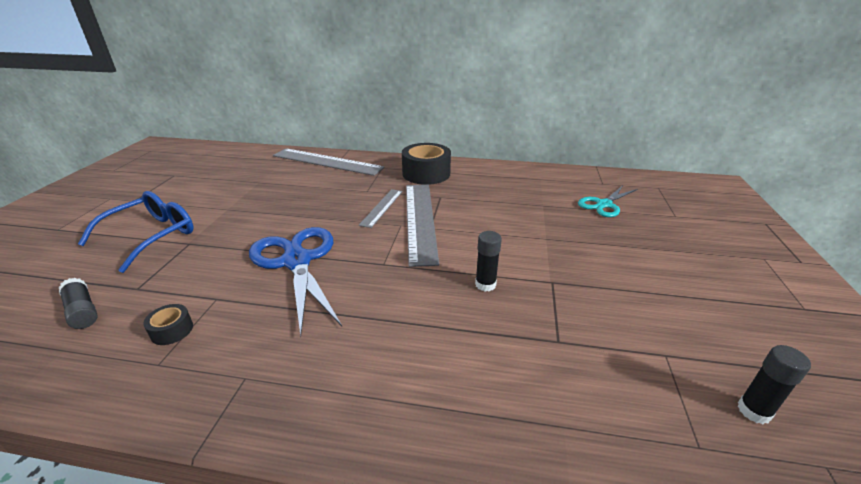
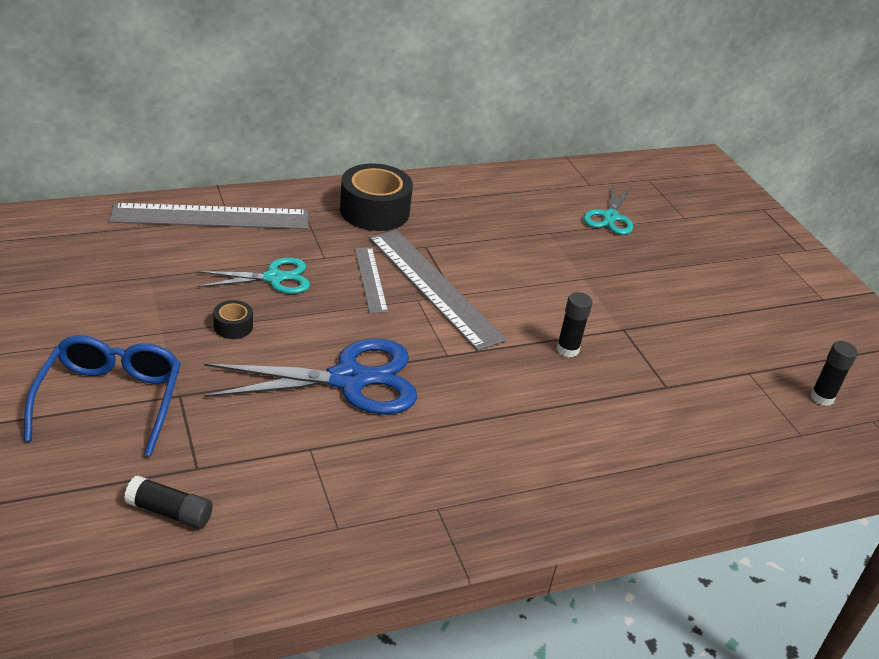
camera: 35 degrees left, 5 degrees up
black tape [143,304,193,345] -> black tape moved to [213,300,253,339]
blue scissors [249,227,342,336] -> blue scissors turned 135 degrees clockwise [204,339,417,415]
none -> turquoise scissors [197,258,310,294]

